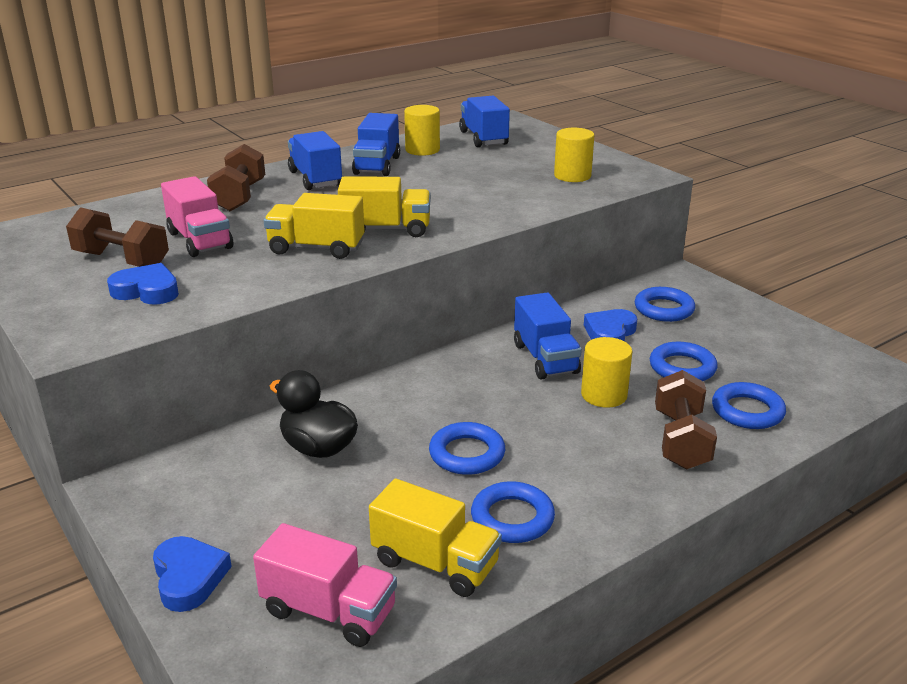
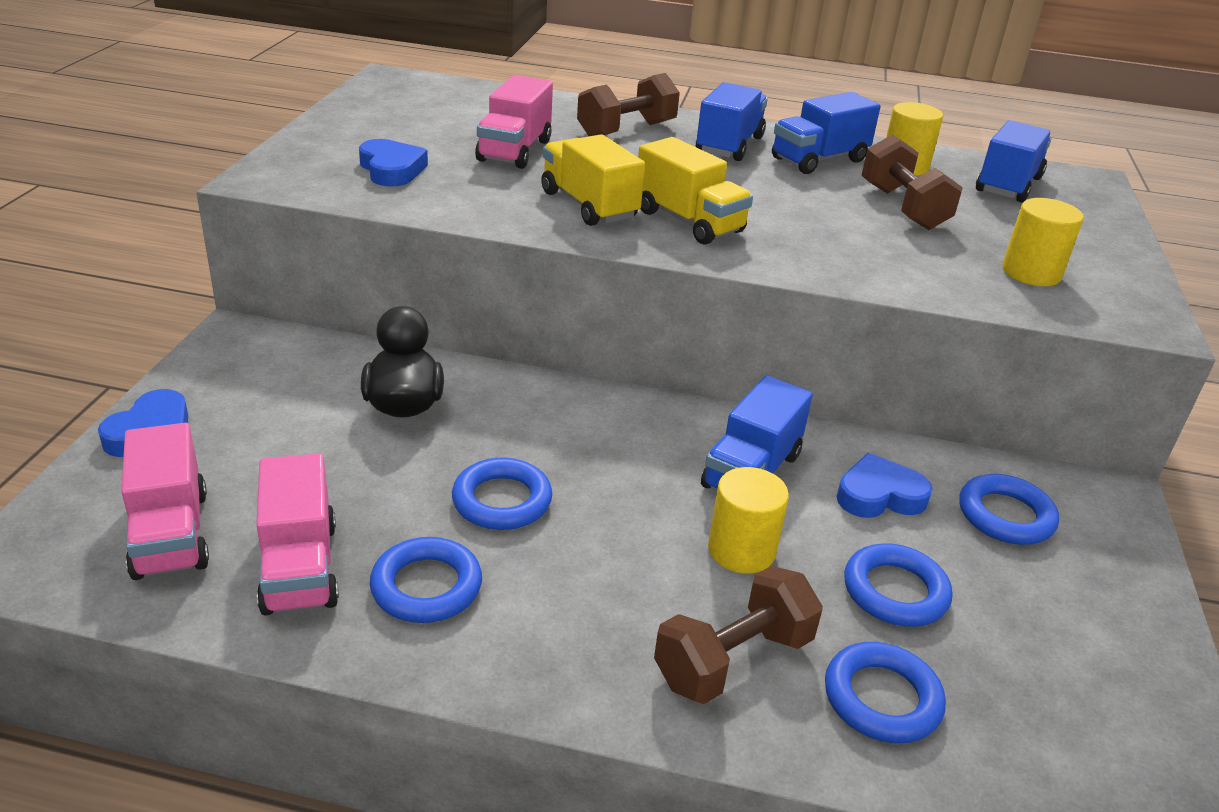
camera: 45 degrees right, 5 degrees up
brown dumbbell [66,207,169,267] -> brown dumbbell moved to [862,134,963,230]
yellow truck [369,479,502,597] -> pink truck [256,453,339,616]

